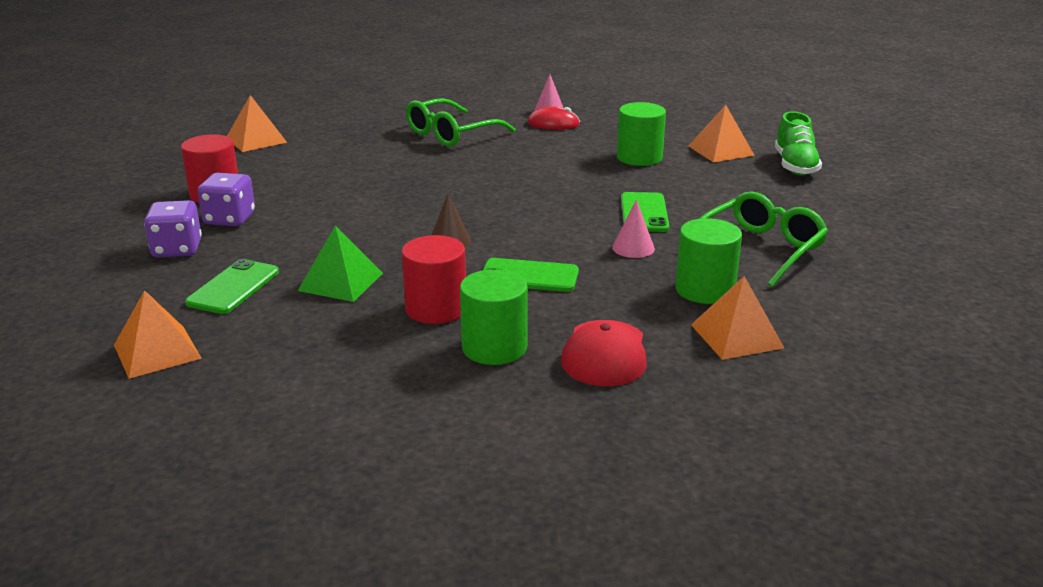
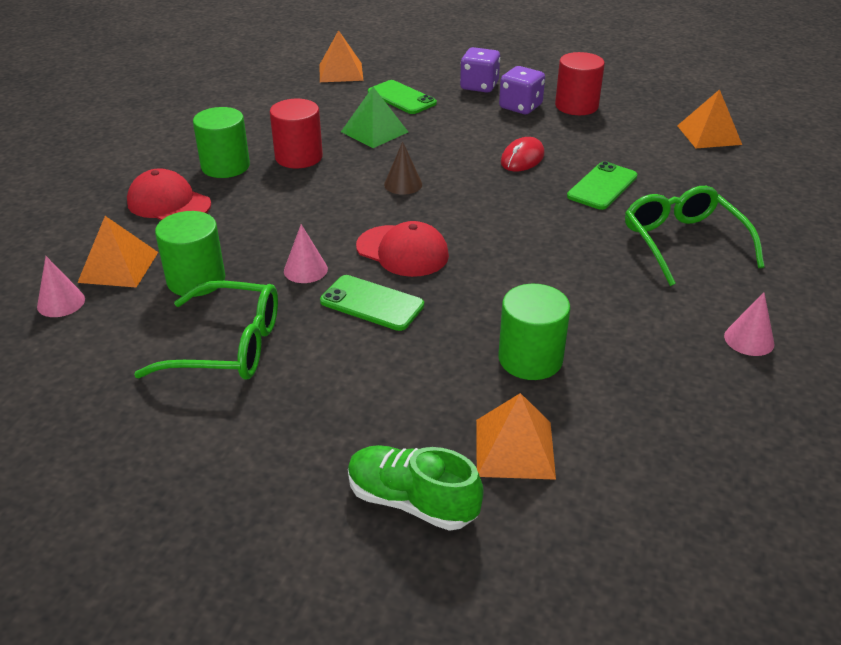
camera: 115 degrees right, 10 degrees up
green phone [482,258,579,292] -> green phone moved to [567,161,638,210]
red mouse [527,106,580,130] -> red mouse moved to [501,137,545,171]
green glasses [699,192,828,287] -> green glasses turned 60 degrees counterclockwise [134,281,278,380]
none -> pink cone [37,256,85,317]
none -> red cap [356,221,449,277]

